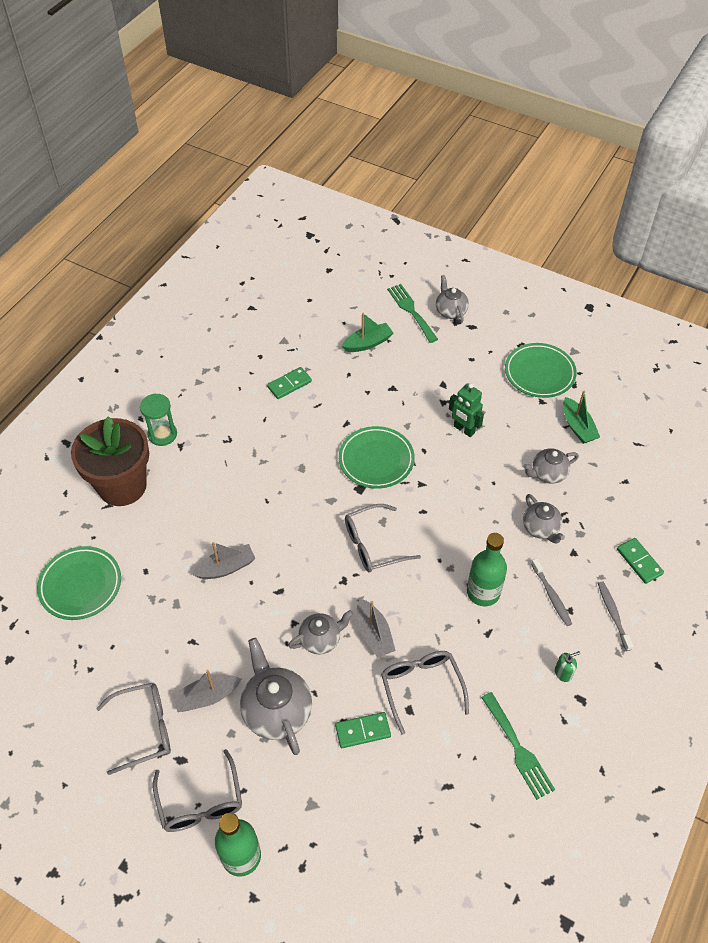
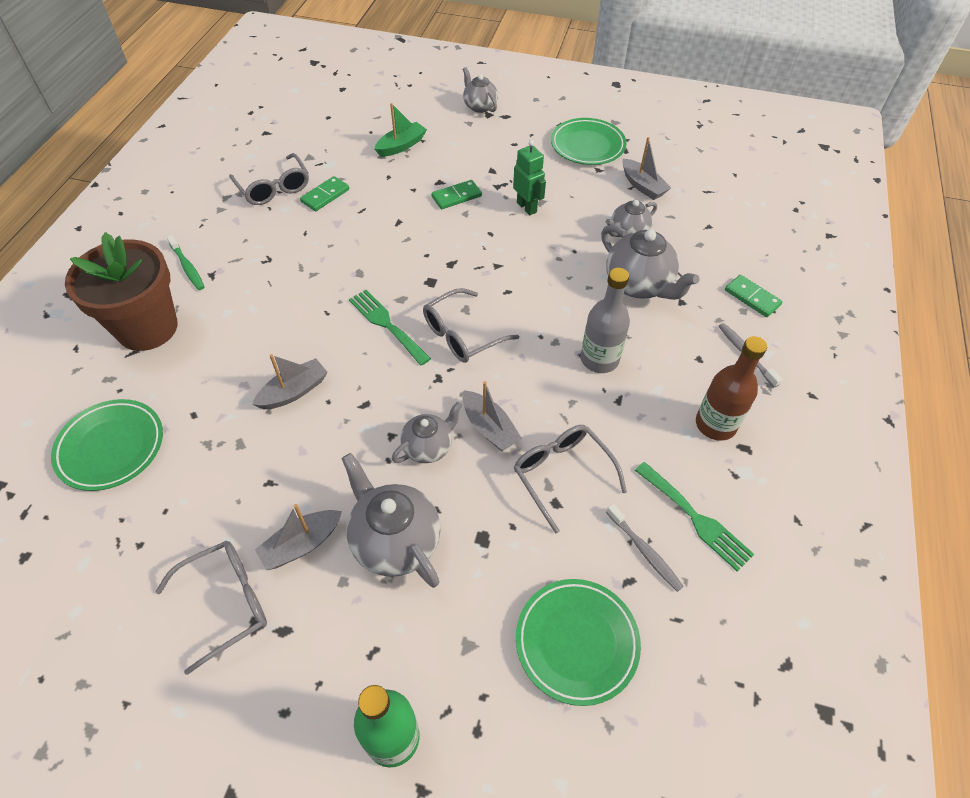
camera: 15 degrees left, 0 degrees up
green hourglass [140,394,177,446] -> green toothbrush [167,235,205,290]
grey glasses [153,749,242,832] -> grey glasses moved to [229,153,309,205]
green domino [335,712,391,748] -> green domino moved to [432,180,482,209]
green plate [339,426,415,489] -> green plate moved to [516,579,641,706]
green fork [387,284,438,343] -> green fork moved to [349,290,431,366]
green robot [449,383,484,437] -> green robot turned 150 degrees counterclockwise [513,140,546,215]
green bottle [467,533,507,606] -> grey bottle [581,268,630,373]
grey teapot [523,494,565,544] -> grey teapot [601,225,699,300], size x1.63
grey toothbrush [531,558,572,626] -> grey toothbrush moved to [606,504,684,592]
green soap dispenser [555,651,580,682] -> brown bottle [696,336,767,441]
green boat [563,390,600,444] -> grey boat [623,137,671,200]

